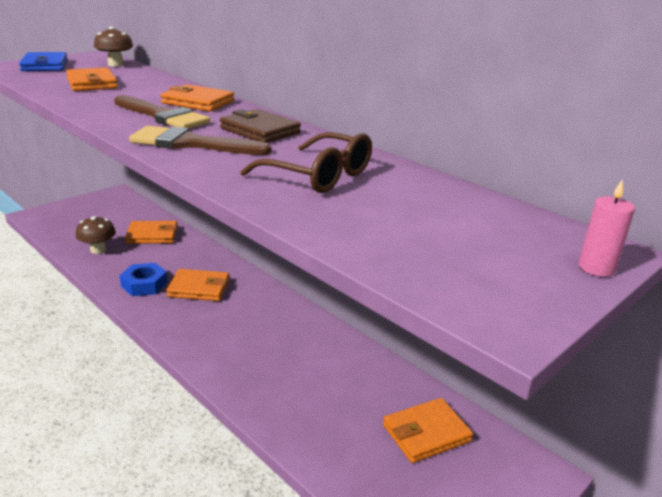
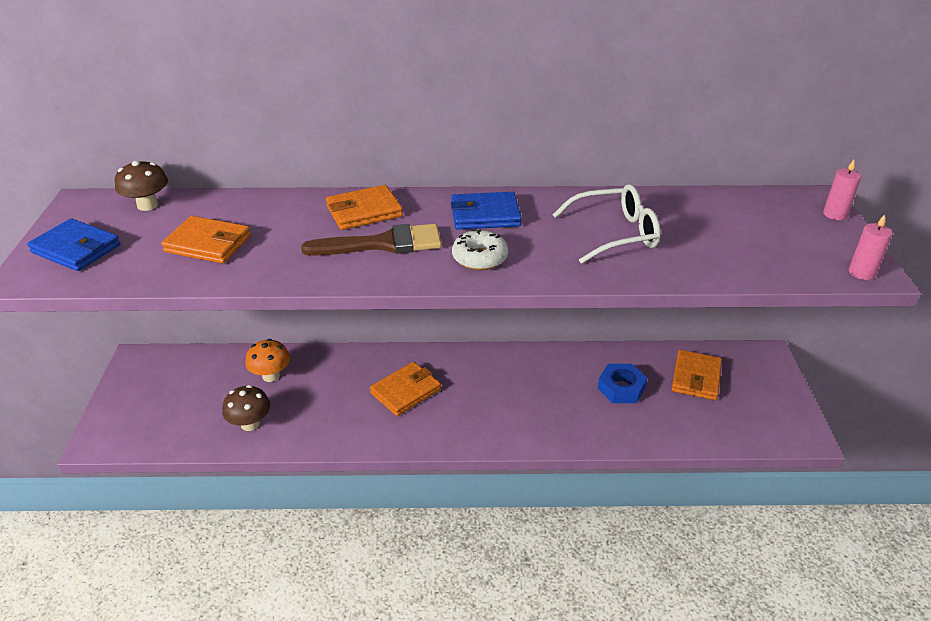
camera: 45 degrees left, 10 degrees up
blue nut [120,263,168,296] -> blue nut moved to [598,364,647,403]
orange wallet [125,221,178,244] -> orange mushroom [246,339,290,382]
brown brush [129,126,271,155] -> white donut [452,230,508,270]
brown wallet [220,109,301,143] -> blue wallet [451,192,522,230]
brown glasses [240,132,372,193] -> white glasses [553,184,661,264]
none -> pink candle [849,214,893,280]

